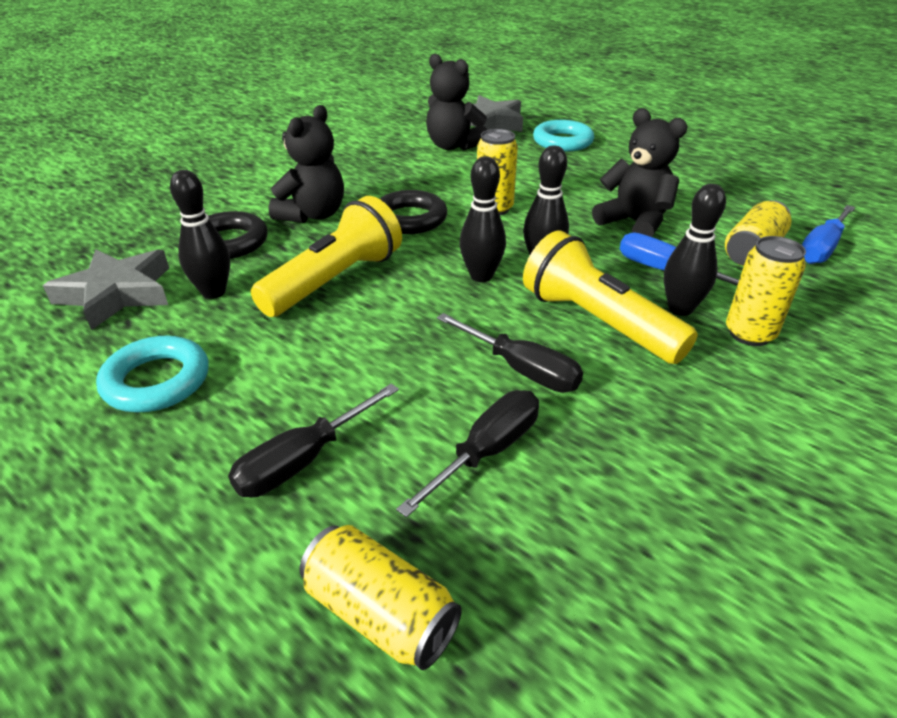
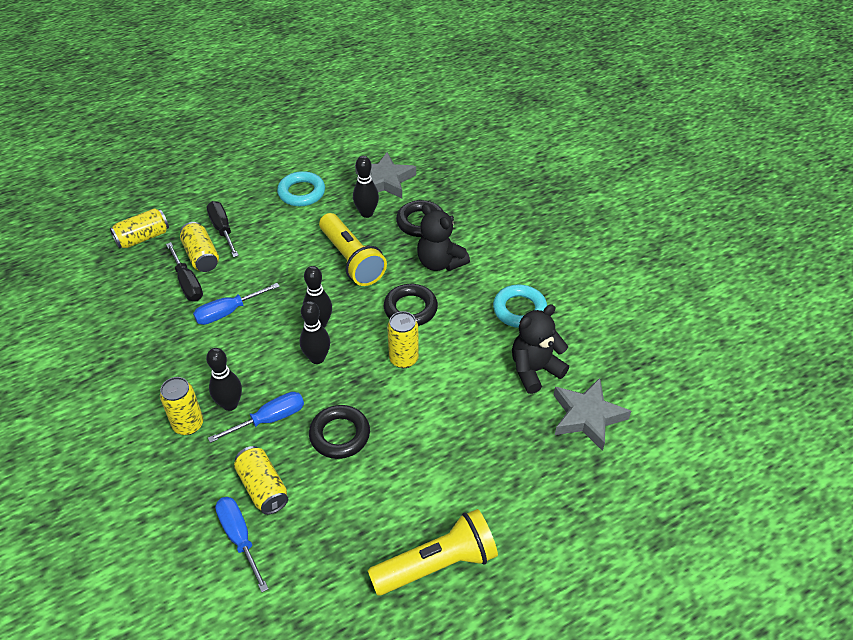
camera: 110 degrees right, 10 degrees up
black screwdriver [437,313,583,392] -> blue screwdriver [193,283,280,325]
yellow flashlight [523,230,698,364] -> yellow flashlight moved to [368,509,498,596]
turquoise ring [533,120,594,152] -> turquoise ring moved to [493,285,547,328]
black teddy bear [592,108,687,237] -> black ring [309,405,370,459]
none -> yellow can [180,222,219,272]

